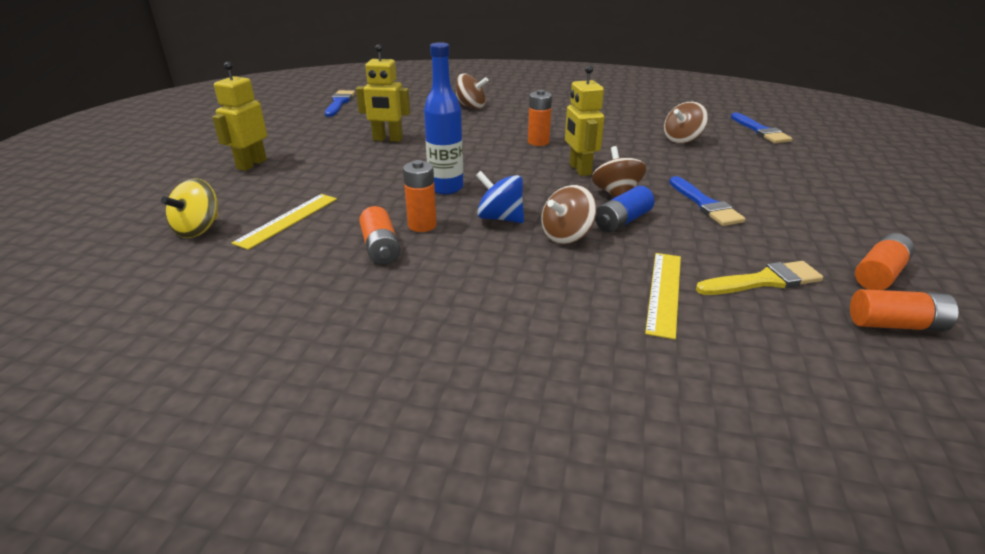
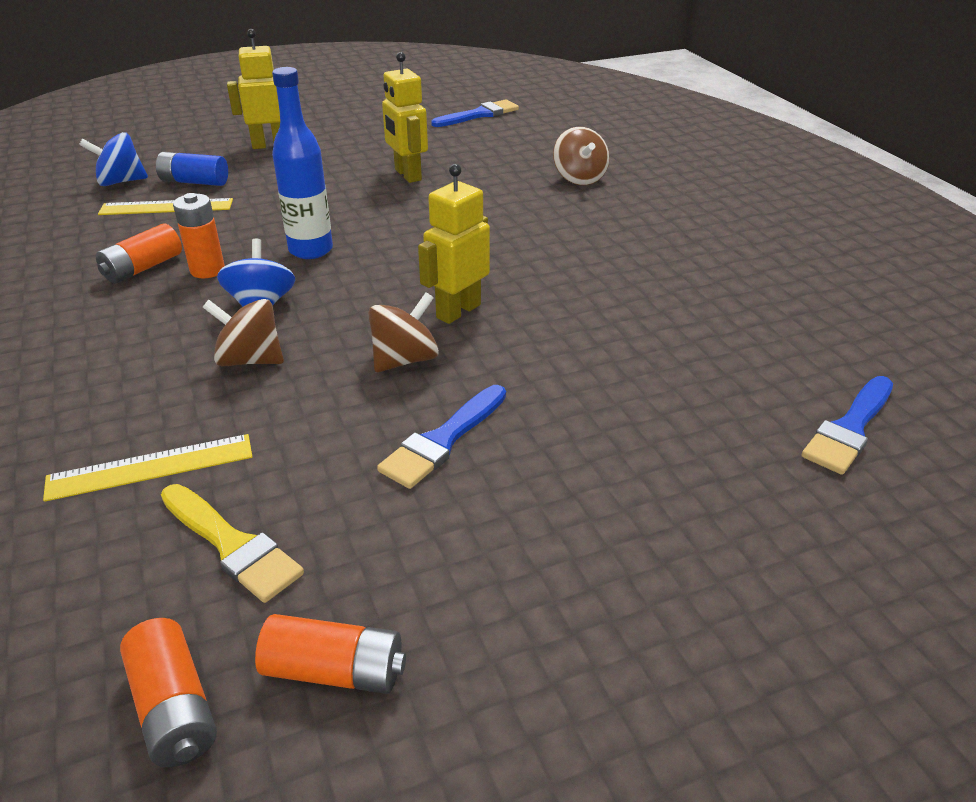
camera: 55 degrees right, 5 degrees up
yellow spinning top [161,178,219,238] -> blue spinning top [79,132,148,186]
orange battery [528,90,552,146] -> none
blue battery [595,186,655,232] -> blue battery moved to [156,152,228,186]
brown spinning top [664,102,708,144] -> none

